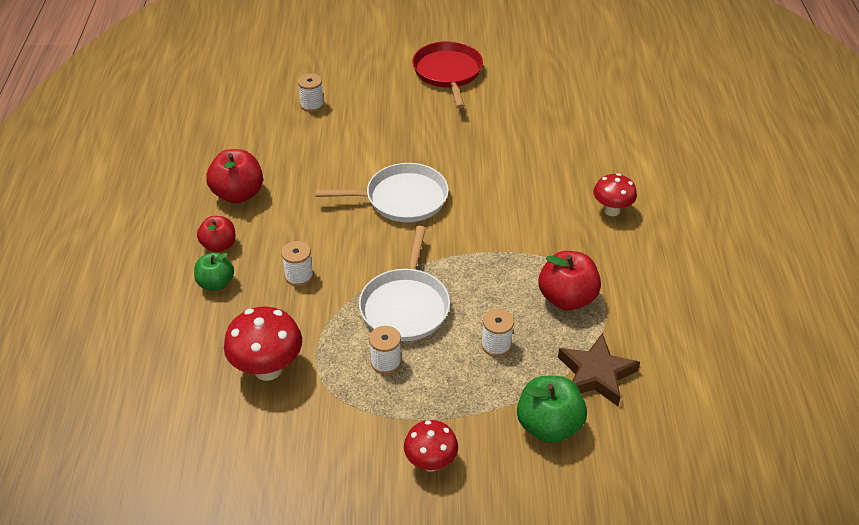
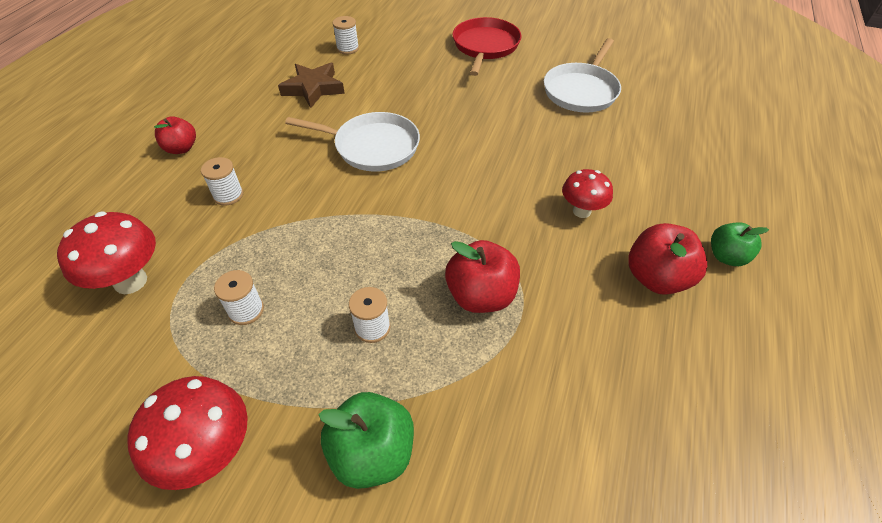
camera: 20 degrees right, 5 degrees up
green apple [194,252,234,291] -> green apple moved to [711,222,769,266]
red apple [206,149,263,203] -> red apple moved to [628,223,707,295]
white pan [359,226,450,341] -> white pan moved to [544,38,621,112]
red mushroom [404,420,458,471] -> red mushroom [127,376,248,490], size x1.53
brown star [558,333,640,406] -> brown star moved to [278,63,345,108]

